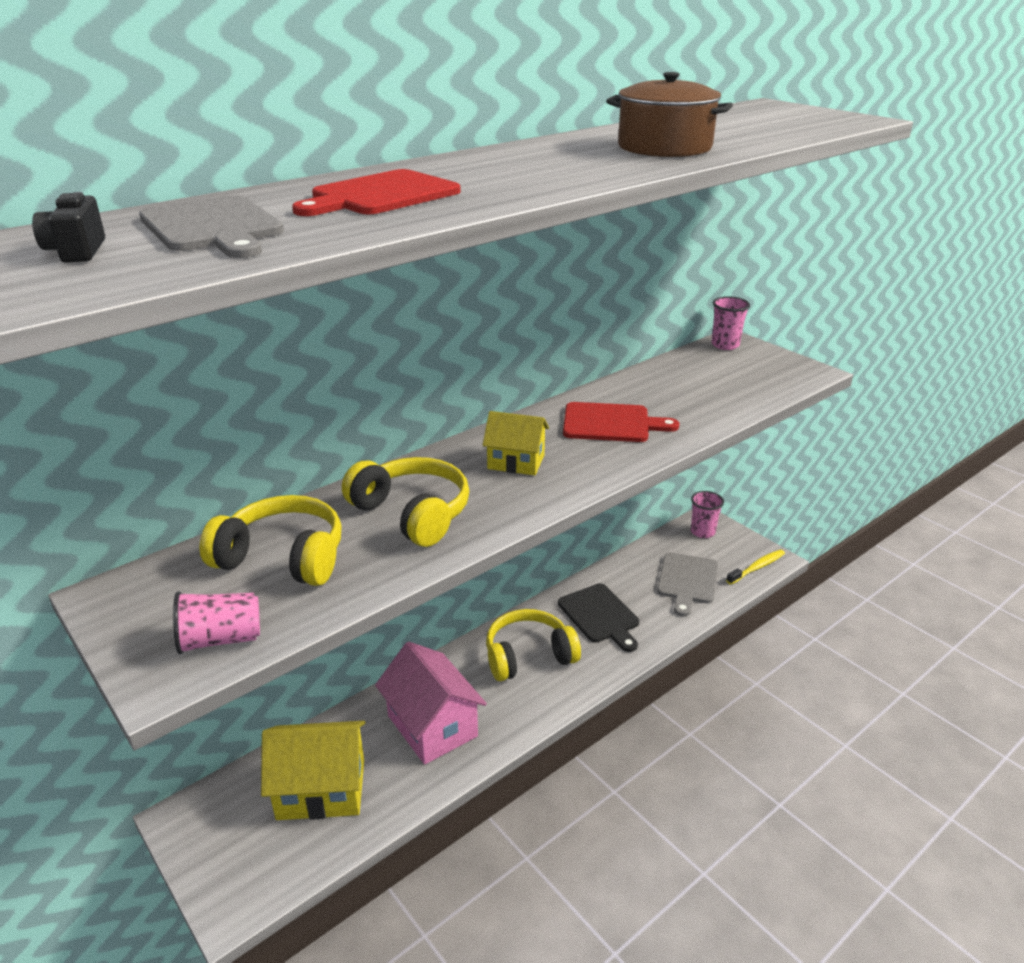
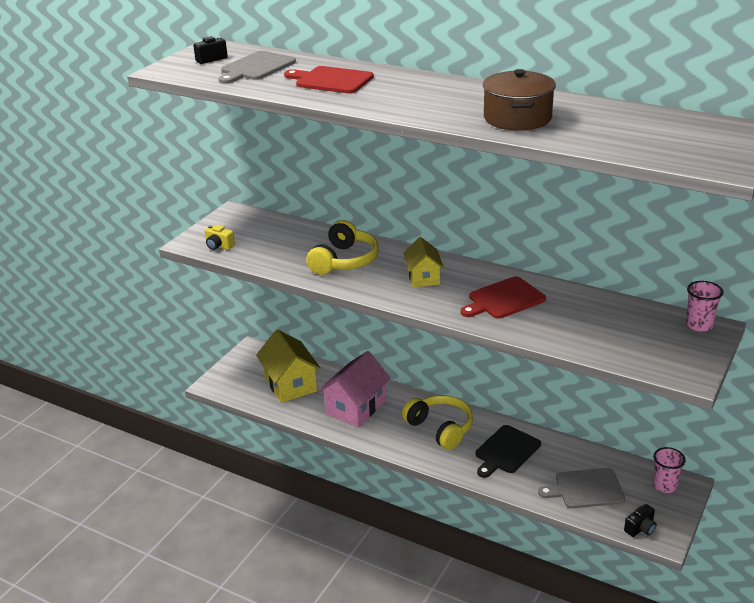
camera: 70 degrees right, 0 degrees up
pink cup [173,591,260,654] -> yellow camera [205,225,235,250]
yellow headphones [200,495,342,586] -> none
red cutting board [563,402,679,442] -> red cutting board turned 75 degrees clockwise [460,276,546,319]
yellow toothbrush [726,550,785,585] -> black camera [624,504,657,537]

